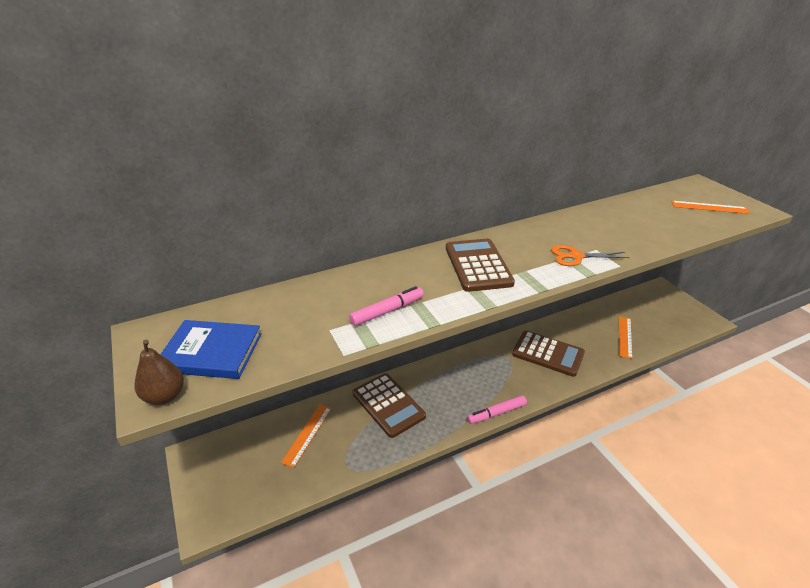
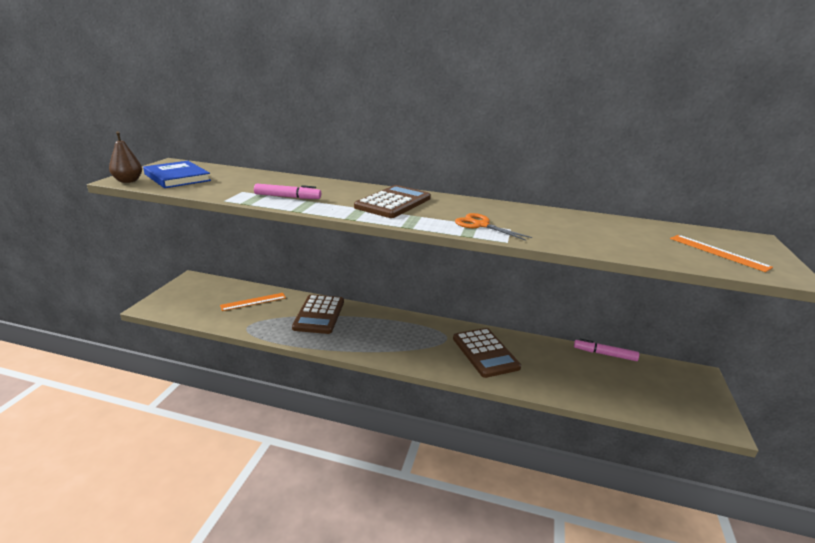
camera: 40 degrees right, 10 degrees down
pink marker [467,395,527,424] -> pink marker moved to [574,339,639,361]
orange ruler [619,316,632,359] -> none

